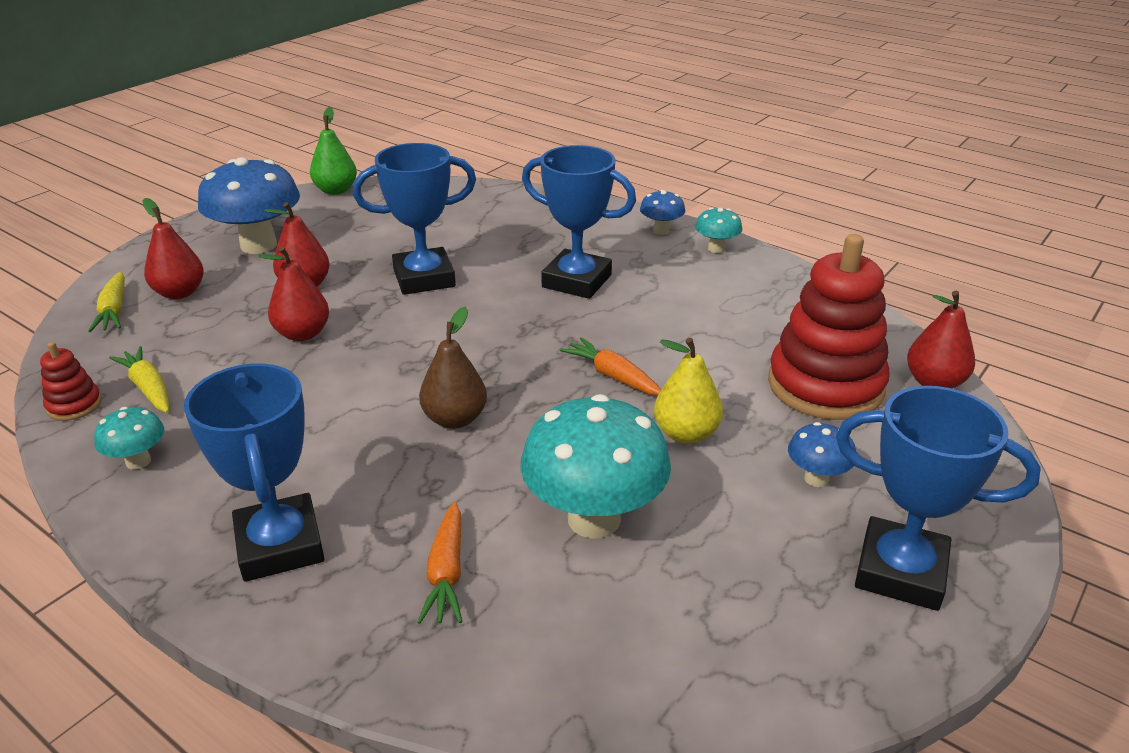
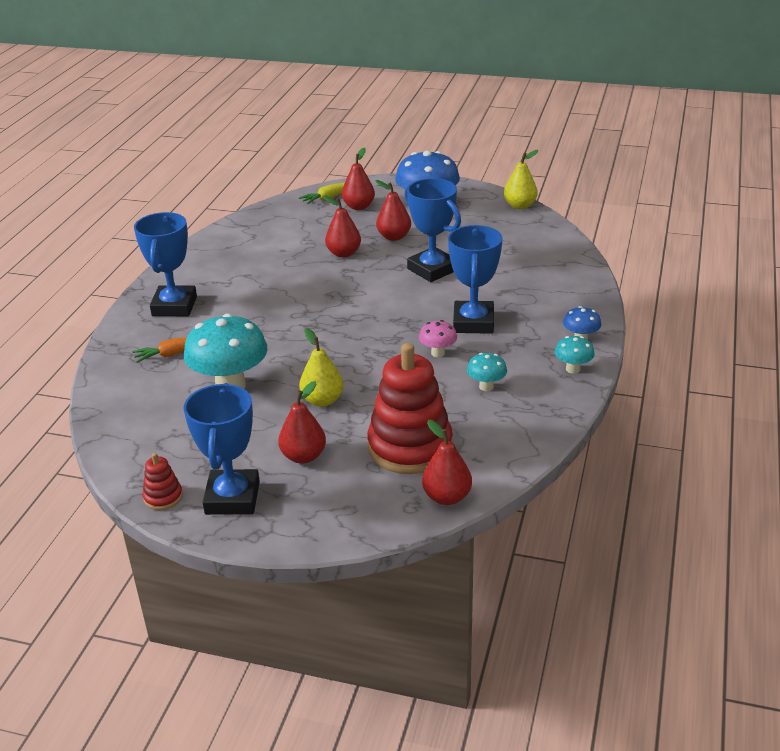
camera: 70 degrees right, 0 degrees up
red stacking toy [40,342,102,421] -> red stacking toy moved to [143,453,183,510]
turquoise mushroom [94,407,164,469] -> turquoise mushroom moved to [467,353,507,391]
yellow carrot [109,346,169,413] -> none
blue trophy [184,364,325,582] -> blue trophy turned 45 degrees counterclockwise [134,212,197,316]
green pear [310,107,357,195] -> yellow pear [504,150,538,209]
brown pear [419,306,487,429] -> none
orange carrot [560,337,661,396] -> none
blue mushroom [788,422,856,487] -> red pear [278,381,326,464]
none -> pink mushroom [419,320,457,357]

